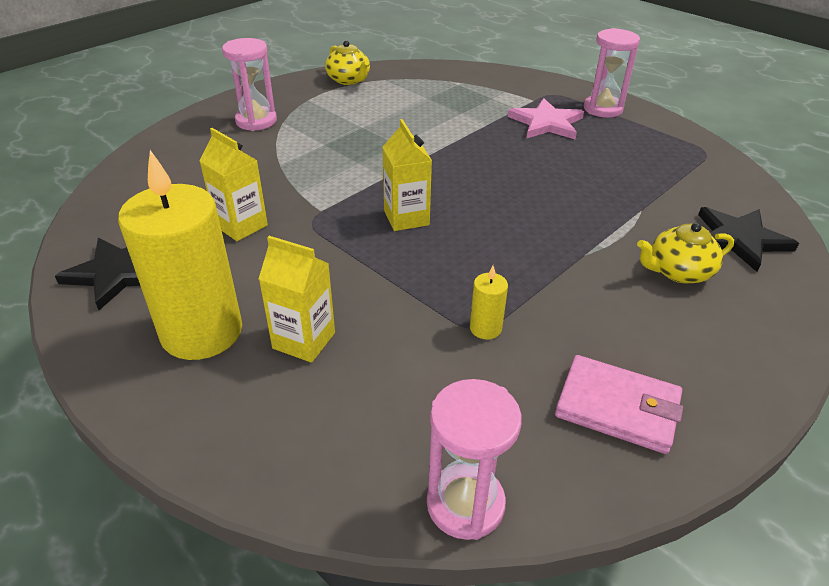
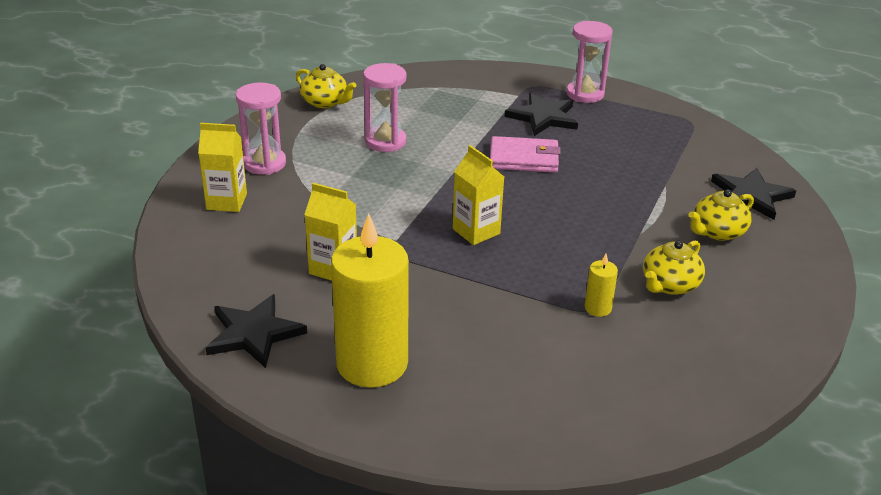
camera: 20 degrees left, 5 degrees down
yellow carton [259,236,335,363] -> yellow carton moved to [198,123,247,212]
pink hourglass [427,379,522,540] -> pink hourglass moved to [363,63,407,152]
pink star [508,98,584,139] -> black star [505,93,578,136]
pink wallet [555,355,683,454] -> pink wallet moved to [490,136,561,173]
none -> yellow teapot [643,240,705,295]

